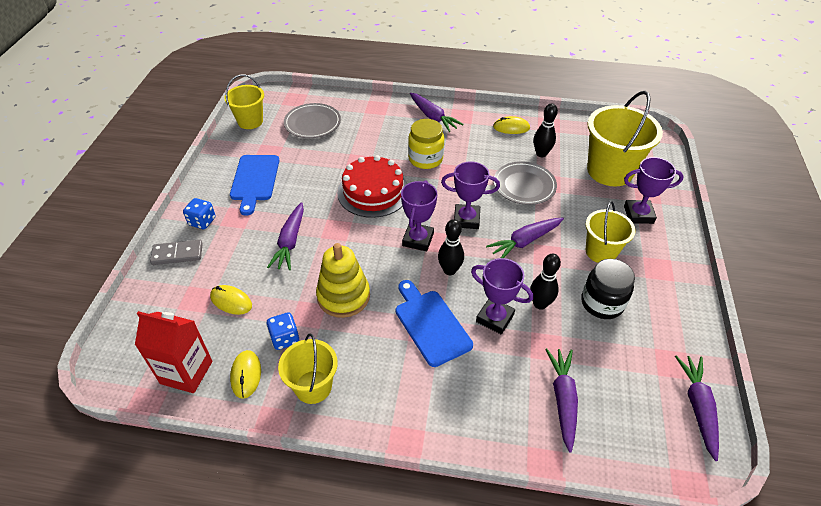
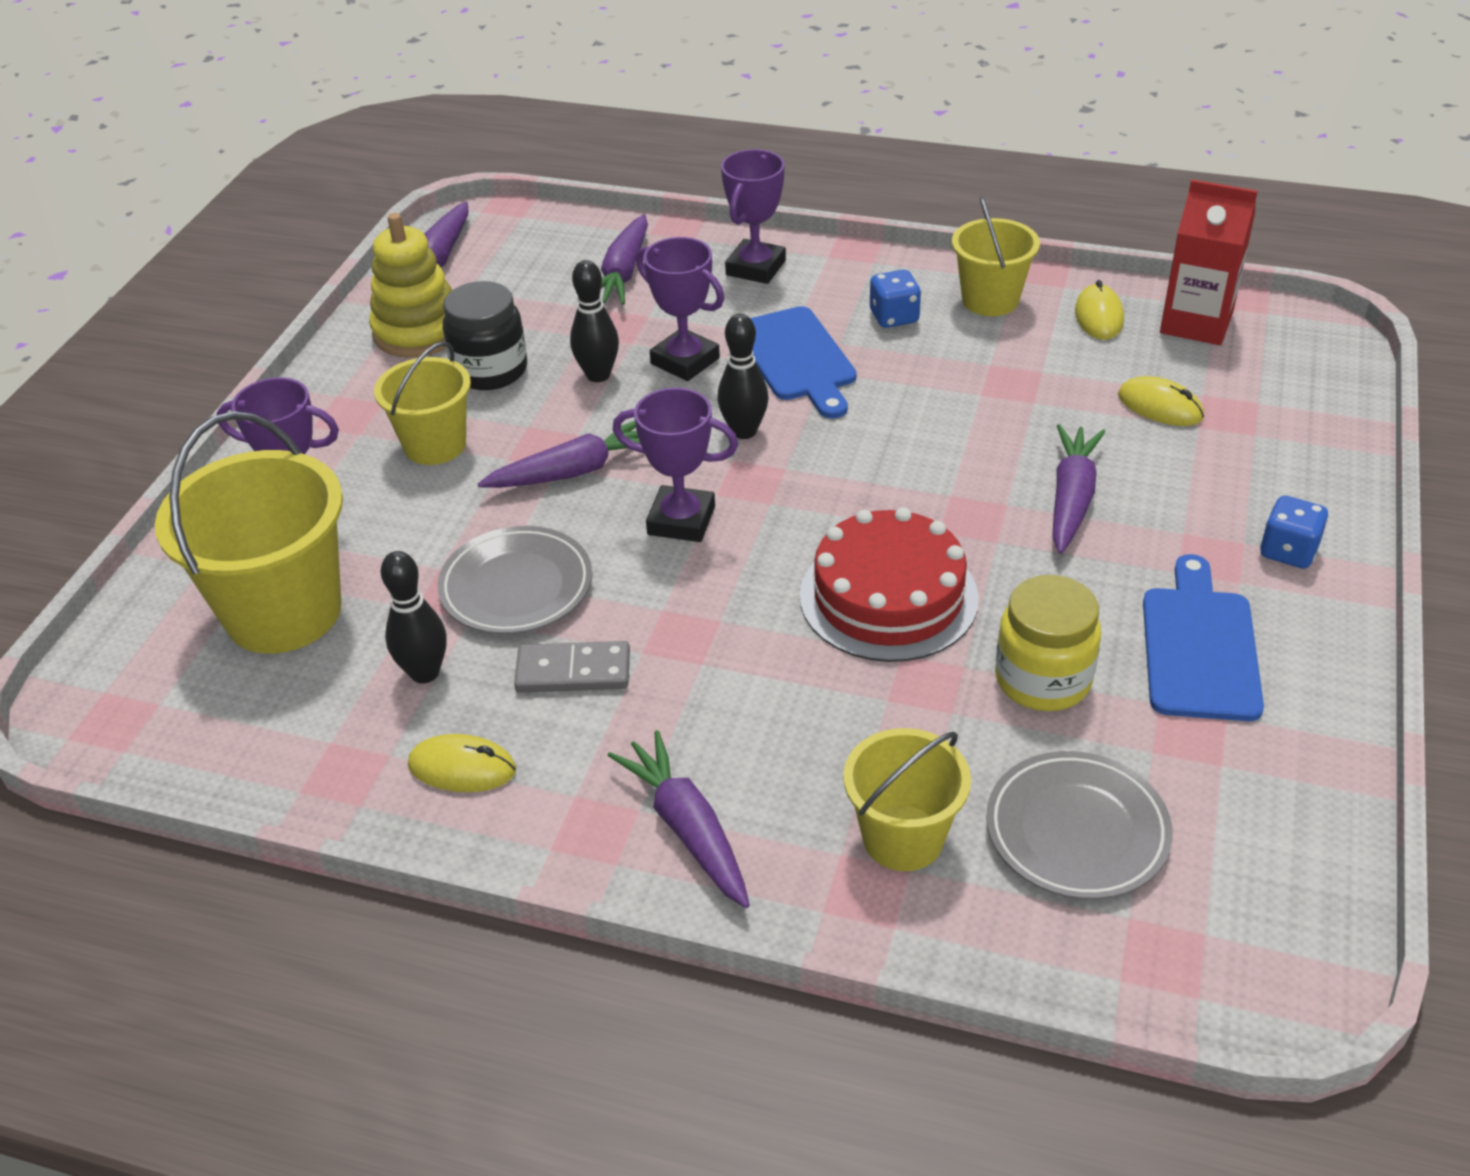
camera: 170 degrees left, 5 degrees down
grey domino [150,240,203,265] -> grey domino moved to [514,641,630,693]
yellow bucket [224,74,264,129] -> yellow bucket moved to [843,728,971,871]
blue dice [266,312,299,350] -> blue dice moved to [870,270,921,328]
yellow stacking toy [316,243,370,318] -> yellow stacking toy moved to [369,213,452,358]
purple trophy [401,180,437,251] -> purple trophy moved to [721,149,786,284]
yellow jar [408,119,444,169] -> yellow jar moved to [995,575,1101,711]

